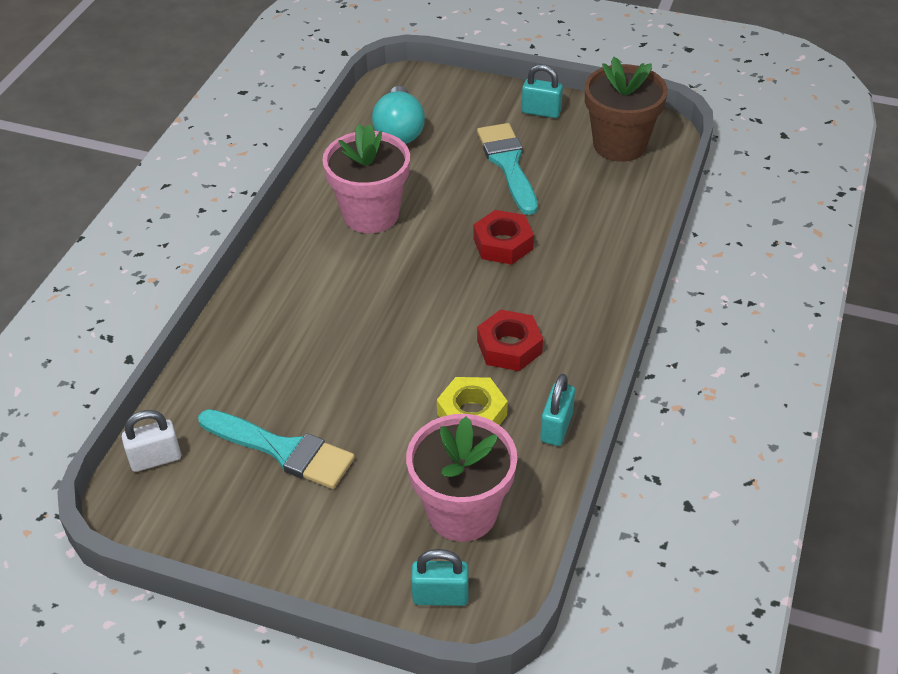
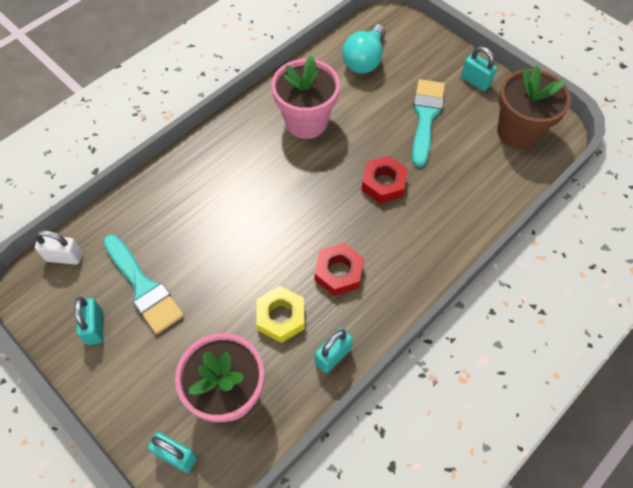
camera: 25 degrees right, 15 degrees up
none -> turquoise padlock [74,297,103,345]

